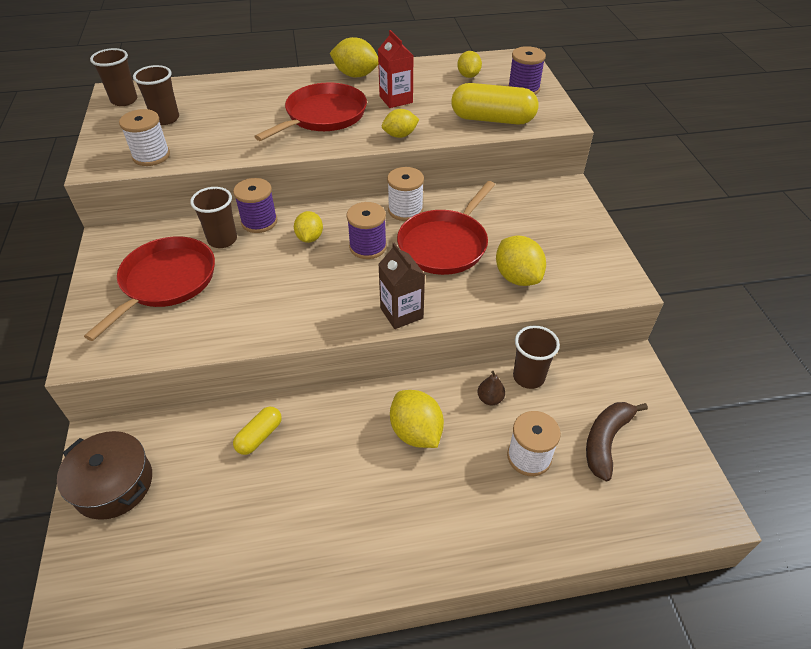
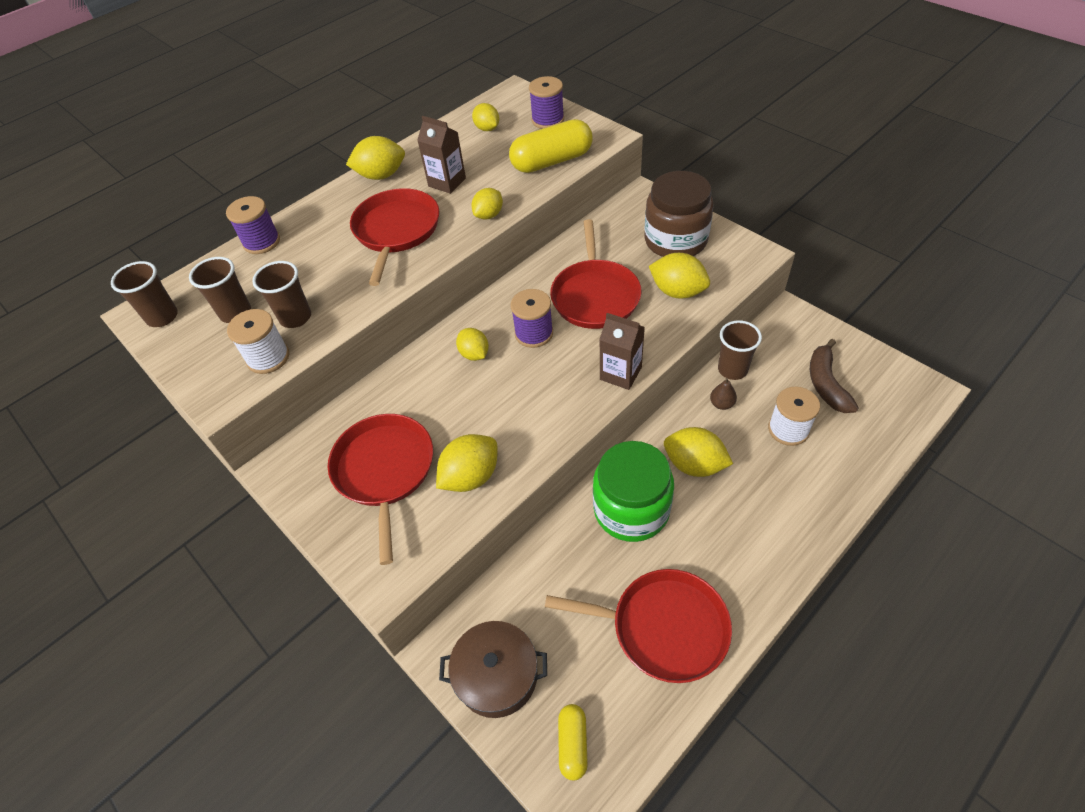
camera: 30 degrees left, 5 degrees up
brown cup [190,187,237,248] -> brown cup moved to [252,261,311,328]
purple spool [233,178,277,233] -> purple spool moved to [226,196,280,254]
yellow capsule [233,407,282,455] -> yellow capsule moved to [558,704,588,780]
red carton [378,30,413,108] -> brown carton [417,116,466,194]
white spool [387,167,424,221] -> none
none -> yellow lemon [436,434,497,492]
none -> red pan [545,569,732,683]
none -> green jar [593,441,674,542]
none -> brown jar [644,171,713,257]

